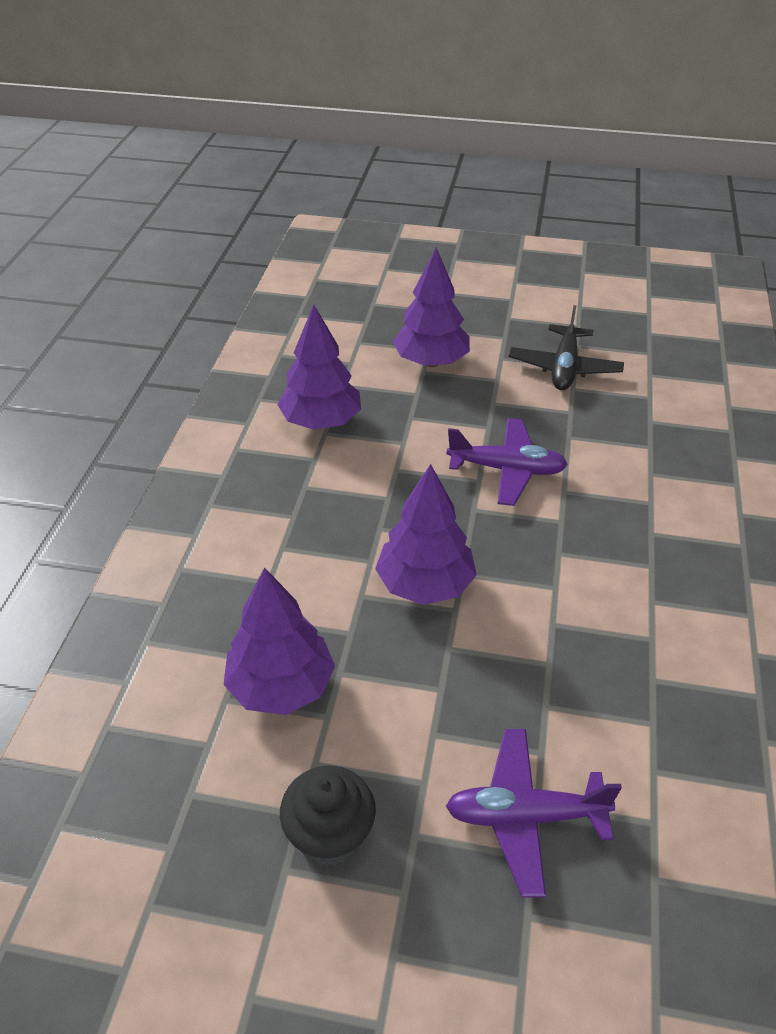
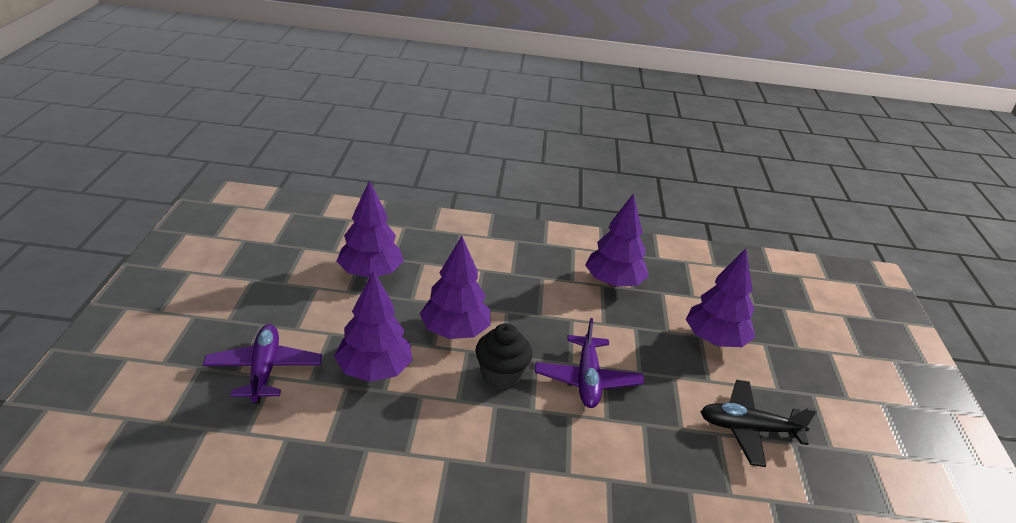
camera: 80 degrees right, 10 degrees down
black cupcake [280,765,376,867] -> black cupcake moved to [475,323,533,390]
none -> purple tree [334,270,413,382]

